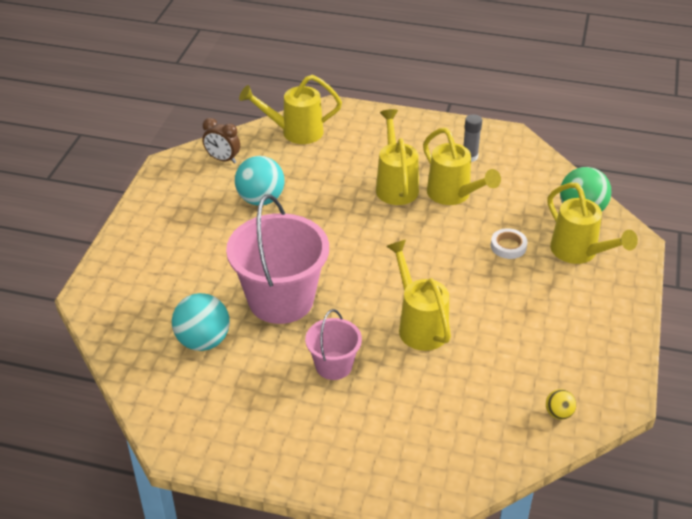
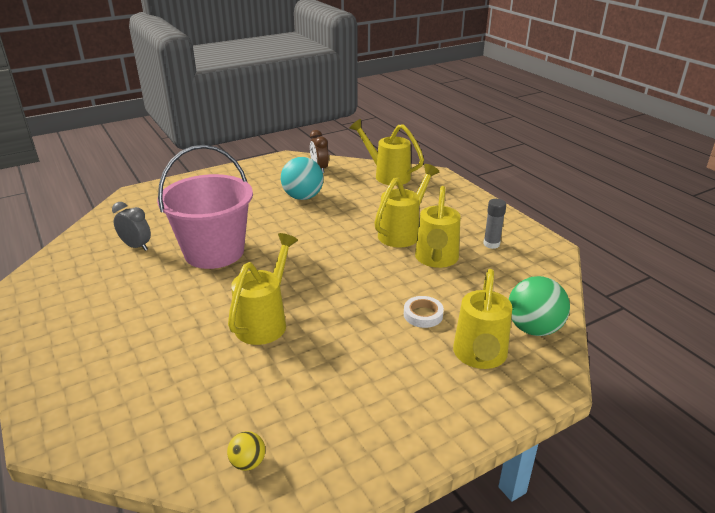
camera: 45 degrees right, 10 degrees down
turquoise ball [172,293,230,351] -> grey clock [112,202,151,251]
pink bucket [305,309,362,380] -> none

